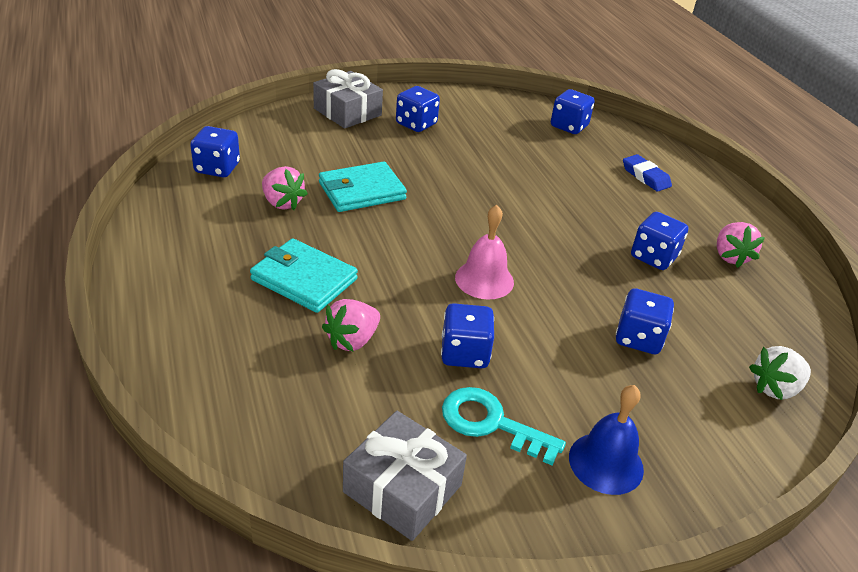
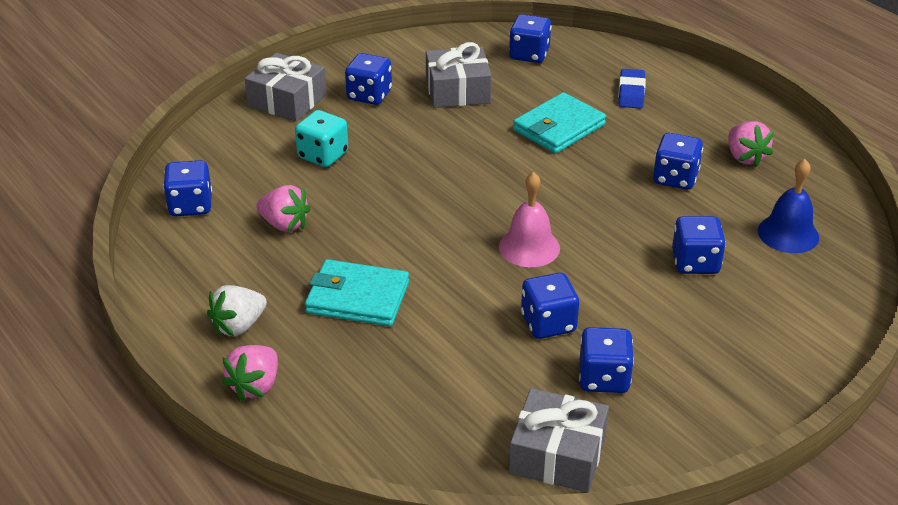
camera: 15 degrees left, 0 degrees up
turquoise wallet [319,162,407,212] -> turquoise wallet moved to [513,92,606,154]
pink strawberry [322,299,380,351] -> pink strawberry moved to [222,345,278,401]
turquoise key [442,387,566,466] -> blue dice [579,327,634,393]
blue bell [569,385,644,495] -> blue bell moved to [758,159,819,253]
blue eraser [623,154,672,192] -> blue eraser turned 60 degrees clockwise [618,69,646,109]
white strawberry [749,346,811,400] -> white strawberry moved to [207,285,267,336]
none -> turquoise dice [295,110,348,167]
none -> grey gift [426,42,492,108]

